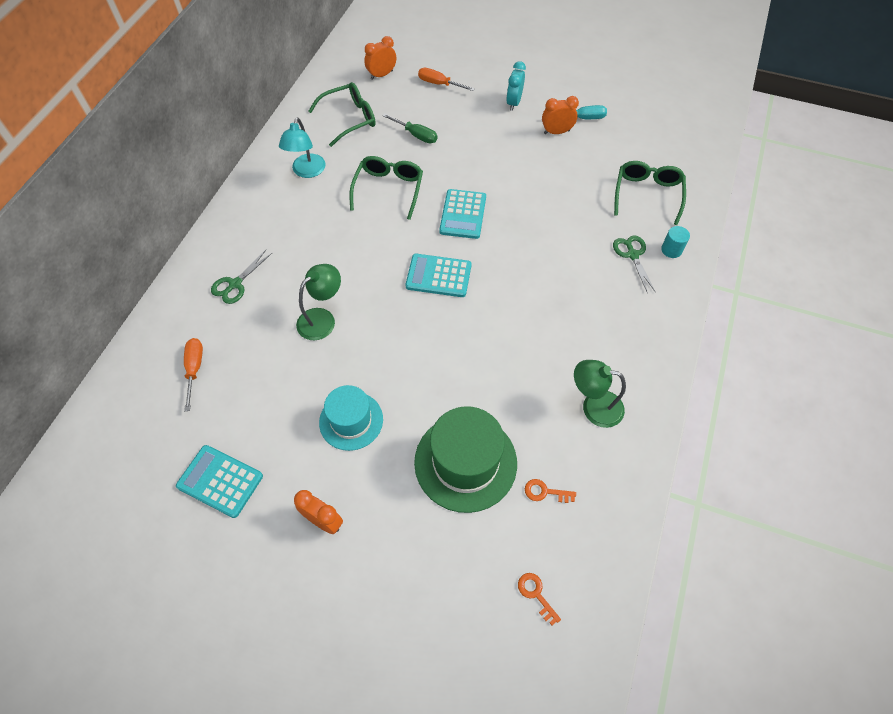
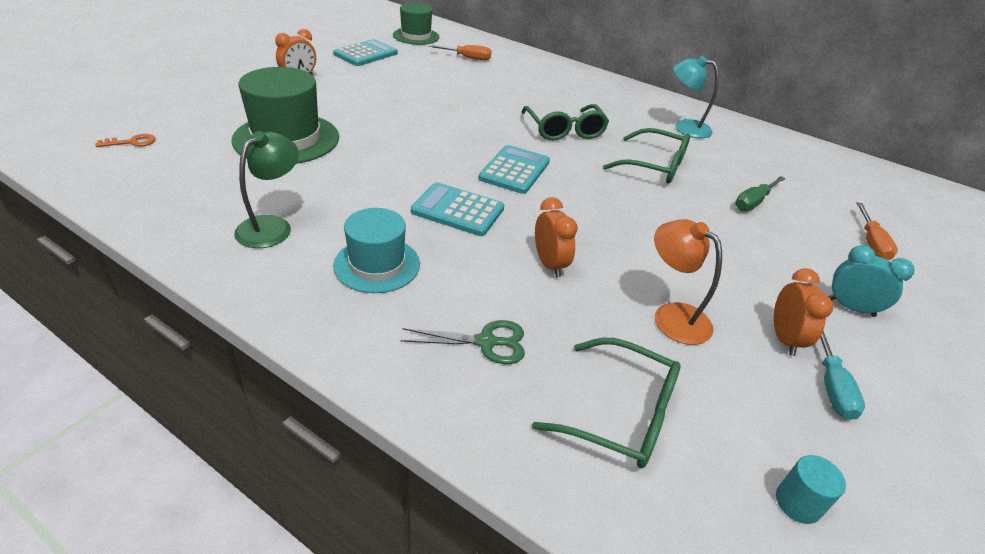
camera: 100 degrees right, 20 degrees down
green scissors [211,250,272,304] -> none
green lamp [296,264,341,341] -> none
green glasses [308,82,376,147] -> green glasses moved to [521,104,609,141]
turquoise hat [319,385,383,451] -> turquoise hat moved to [333,208,420,293]
orange clock [364,36,396,80] -> orange clock moved to [535,197,578,278]
orange screwdriver [418,68,475,91] -> orange screwdriver turned 150 degrees clockwise [856,202,898,260]
turquoise calculator [439,189,486,239] -> turquoise calculator moved to [411,182,504,236]
orange key [525,479,576,503] -> none
turquoise cylinder [661,226,690,258] -> turquoise cylinder moved to [776,455,846,524]
none -> green hat [393,3,440,45]
none -> orange lamp [654,219,722,345]

